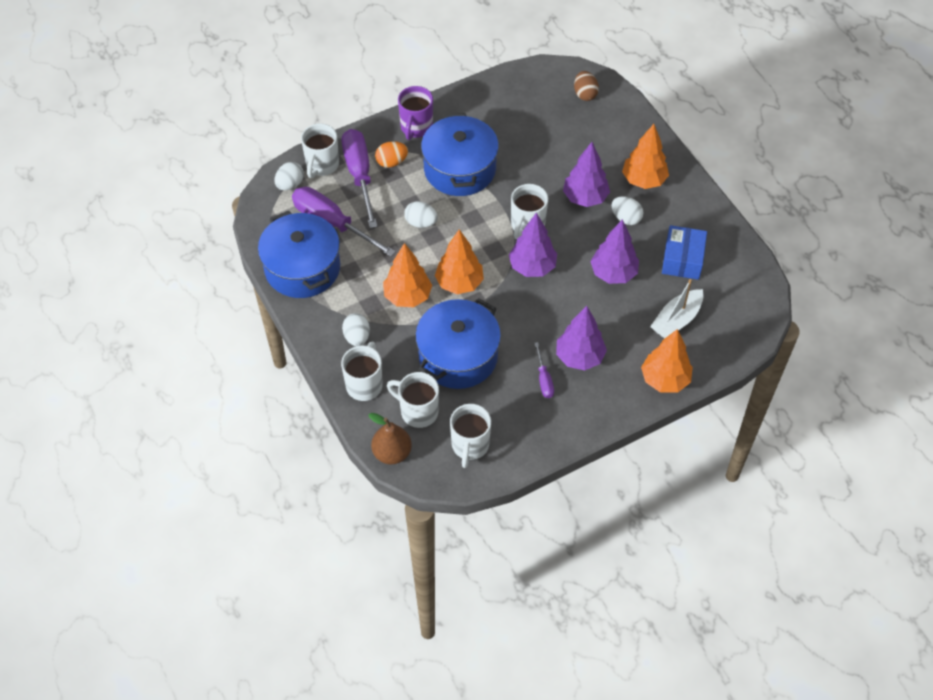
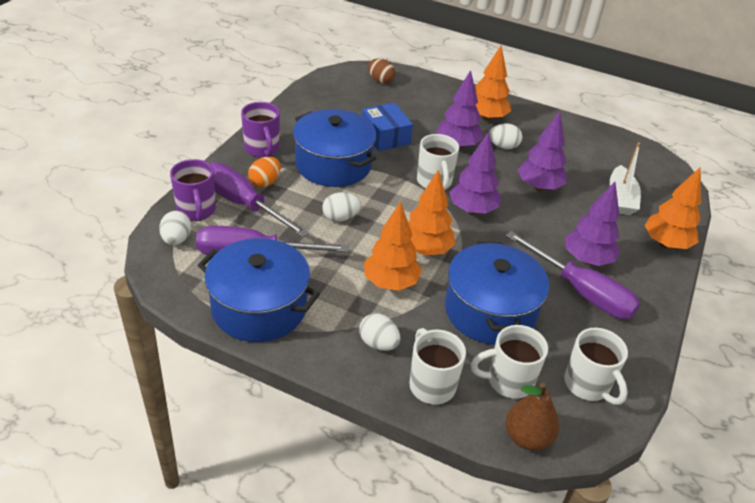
camera: 40 degrees left, 15 degrees down
white mug [301,124,339,178] -> purple mug [170,159,216,221]
purple screwdriver [534,342,554,398] -> purple screwdriver [506,231,640,319], size x2.10
blue box [662,225,707,280] -> blue box moved to [362,103,413,151]

